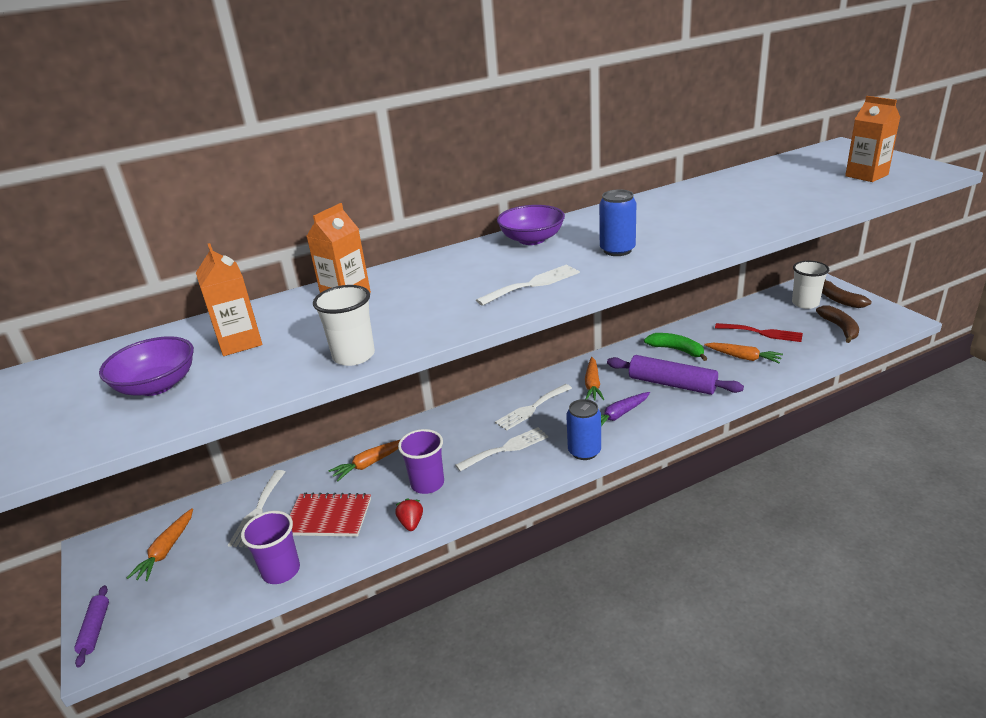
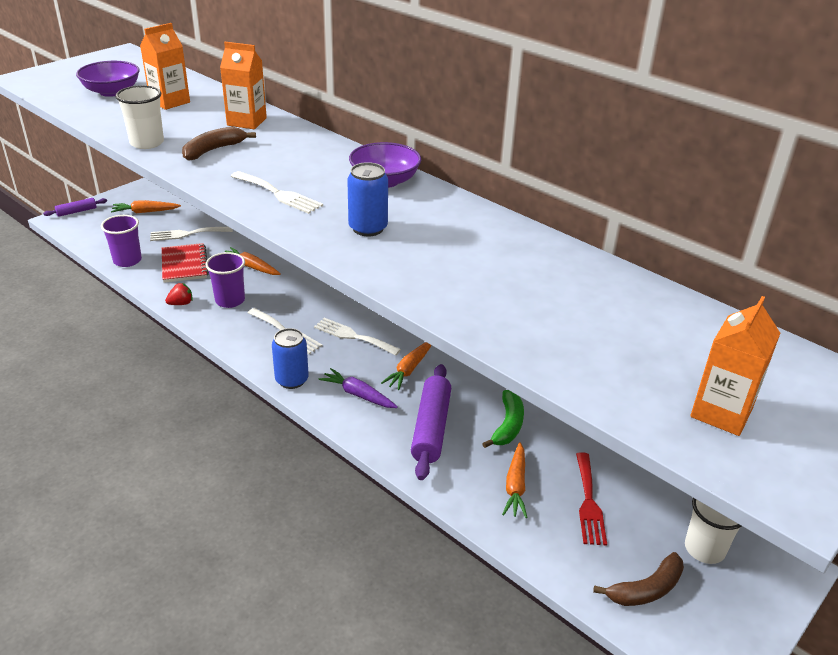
camera: 65 degrees right, 5 degrees up
orange carrot [585,357,604,401] -> orange carrot turned 45 degrees counterclockwise [381,342,431,390]
brown banana [822,279,872,308] -> brown banana moved to [182,127,256,161]

